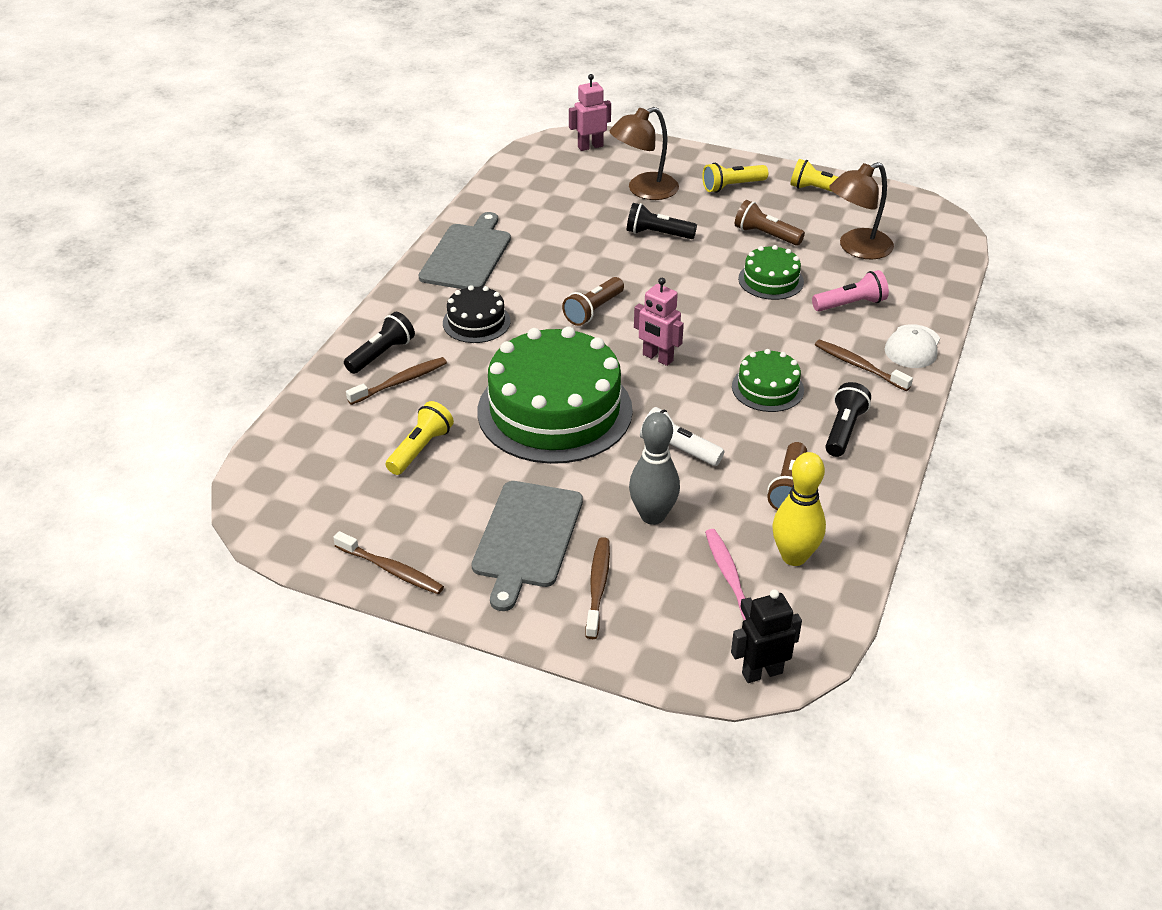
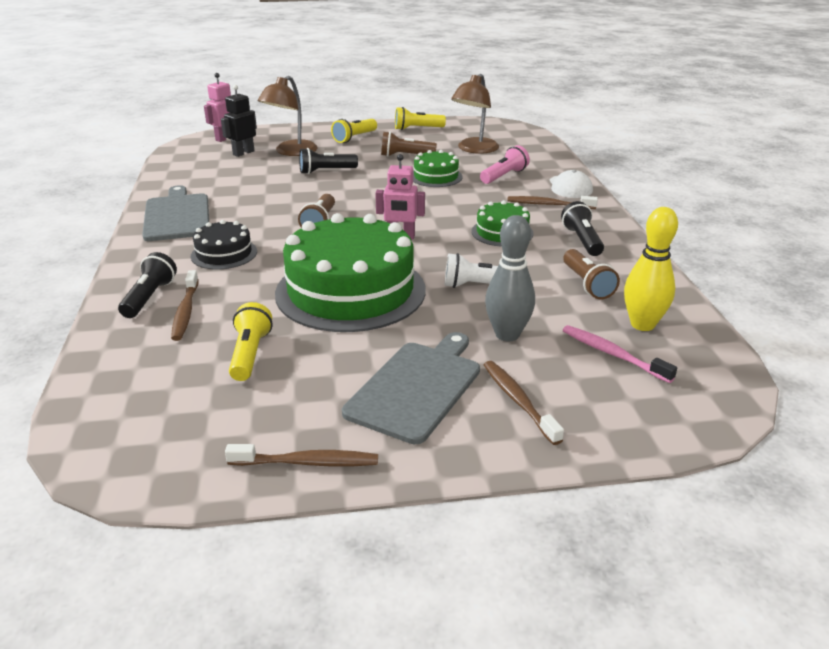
camera: 30 degrees left, 10 degrees down
brown toothbrush [346,357,447,405] -> brown toothbrush turned 150 degrees clockwise [171,270,199,341]
grey cutting board [472,481,583,611] -> grey cutting board turned 135 degrees counterclockwise [342,332,480,444]
black robot [731,589,802,683] -> black robot moved to [221,85,257,157]

